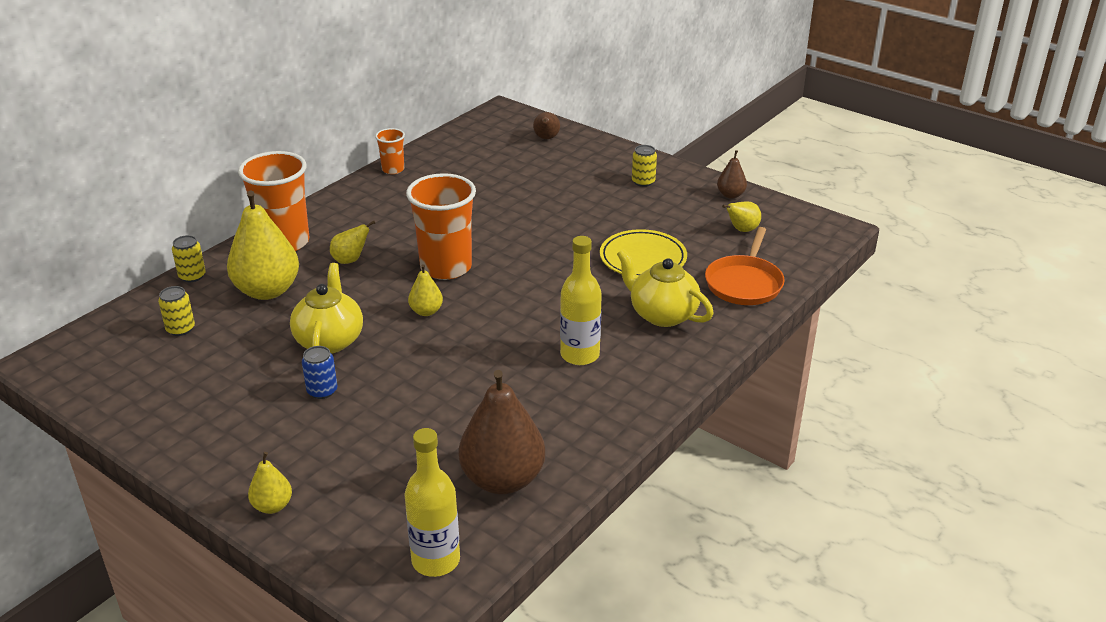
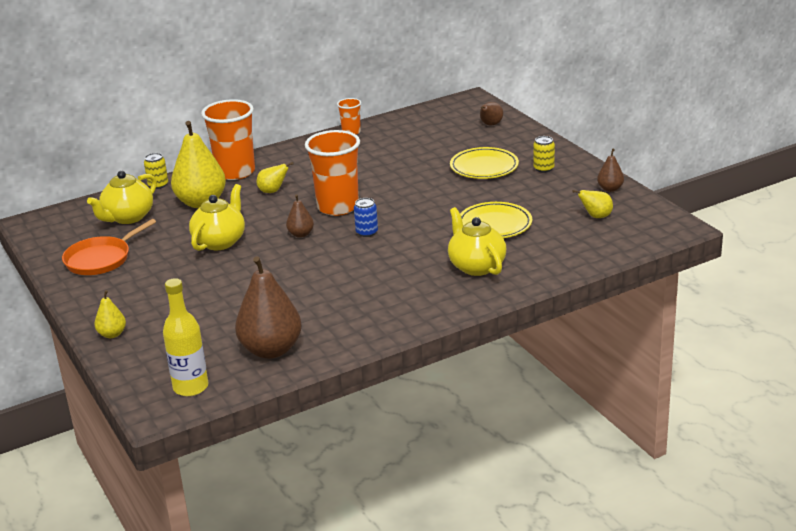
camera: 25 degrees right, 5 degrees down
yellow can [158,286,195,336] -> yellow teapot [87,171,157,224]
blue can [302,346,337,399] -> blue can moved to [354,198,378,237]
yellow pear [408,264,443,316] -> brown pear [286,194,314,238]
yellow bottle [560,236,602,365] -> none
orange pan [705,227,785,305] -> orange pan moved to [62,219,156,275]
none -> yellow plate [450,147,519,179]

